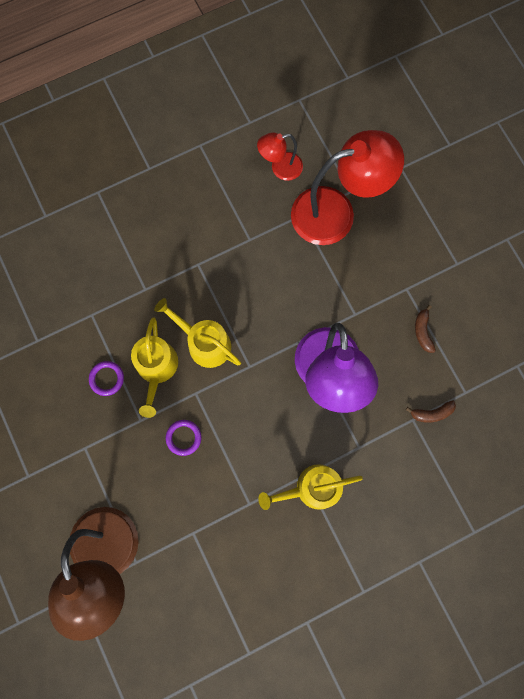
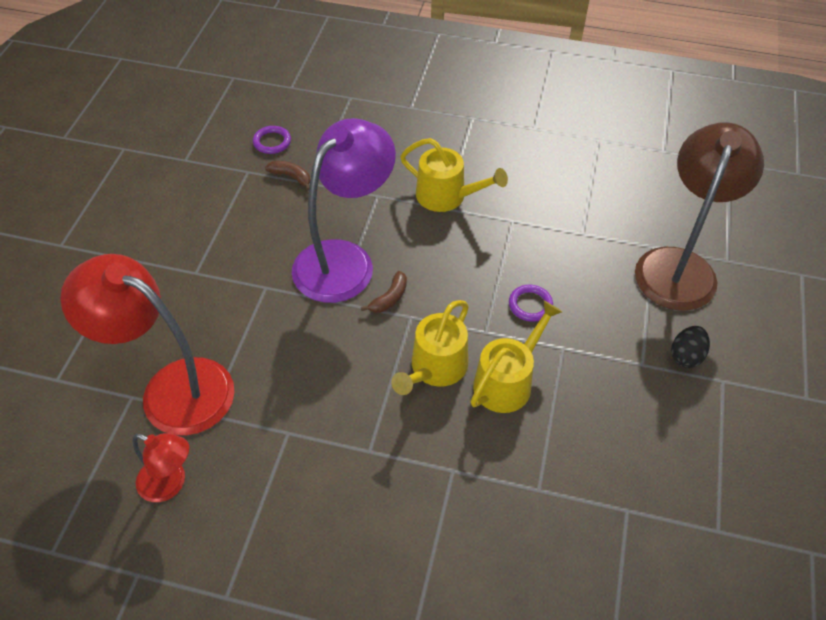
camera: 140 degrees left, 25 degrees down
purple ring [89,361,124,396] -> purple ring moved to [253,126,291,154]
yellow watering can [154,298,241,368] -> yellow watering can turned 45 degrees clockwise [391,300,469,395]
brown banana [415,305,436,353] -> brown banana moved to [361,271,407,313]
none -> black egg [671,326,710,368]

